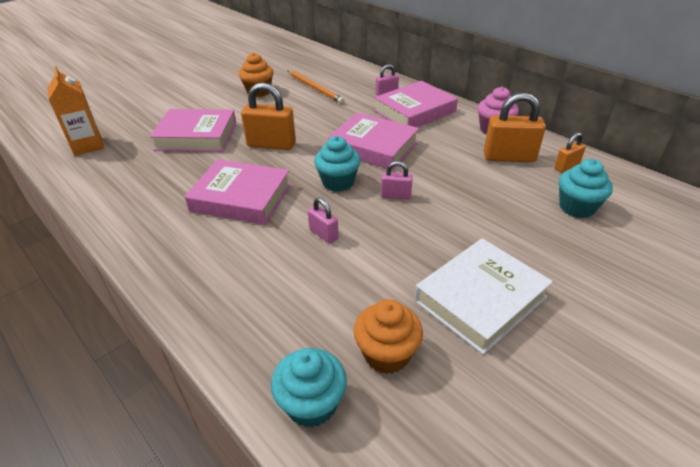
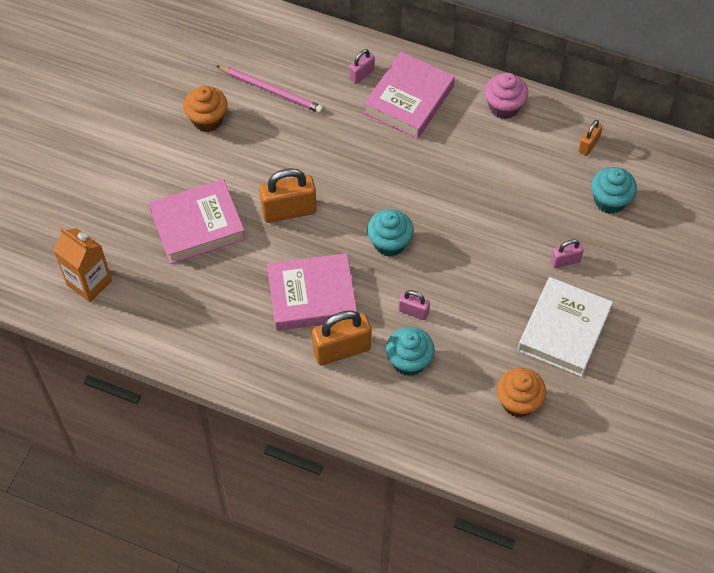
camera: 25 degrees left, 20 degrees up
turquoise cupcake [271,348,347,428] -> turquoise cupcake moved to [386,327,435,376]
orange pencil [287,70,344,104] -> pink pencil [216,65,323,113]
pink book [328,112,419,170] -> none
pink padlock [381,161,413,199] -> pink padlock moved to [551,239,584,268]
orange padlock [484,93,546,162] -> orange padlock moved to [312,311,371,365]

